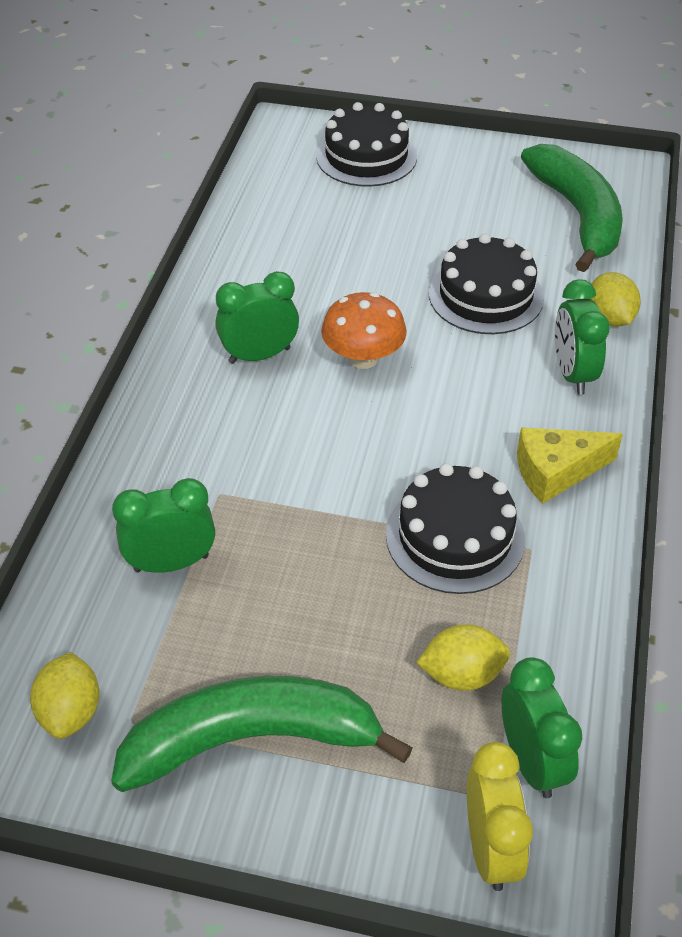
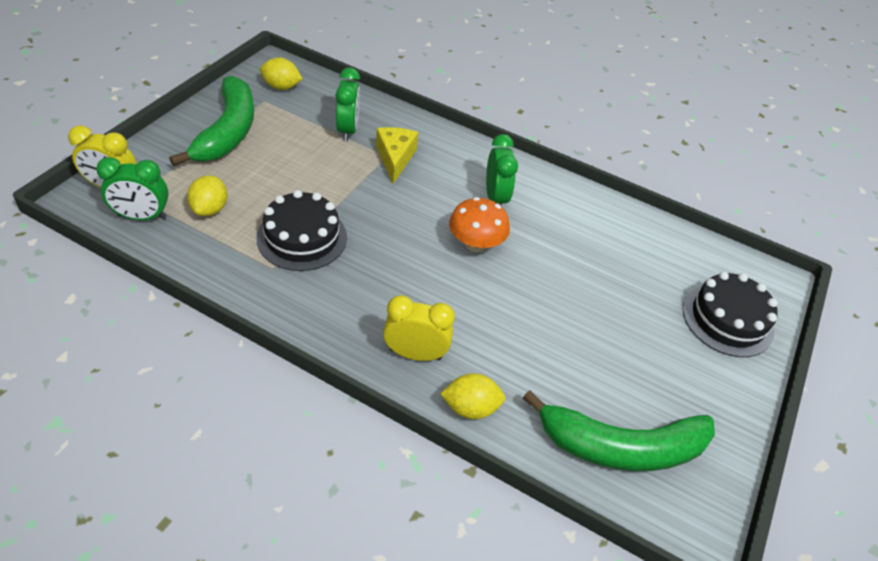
camera: 100 degrees right, 0 degrees up
black cake [429,233,544,334] -> none
yellow cheese [517,427,623,504] -> yellow cheese moved to [376,127,418,184]
green clock [555,279,610,395] -> yellow clock [383,295,455,361]

